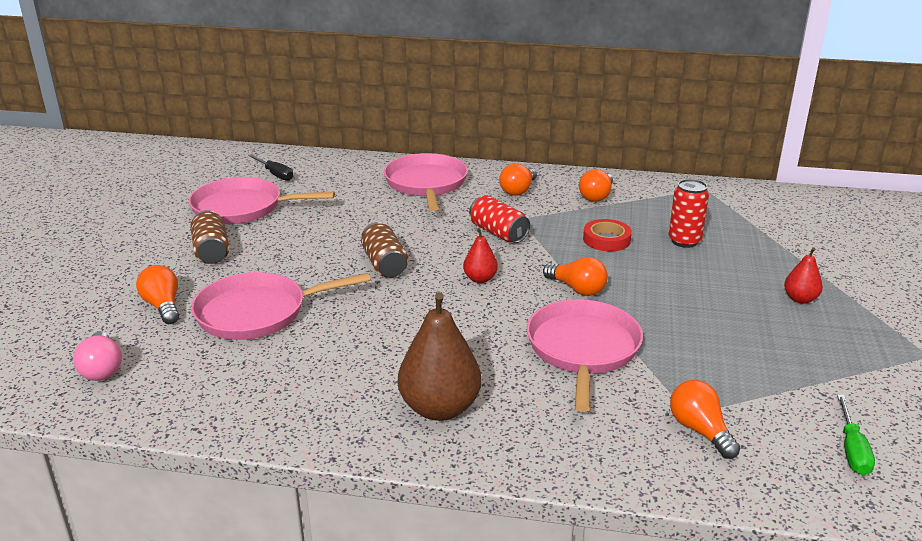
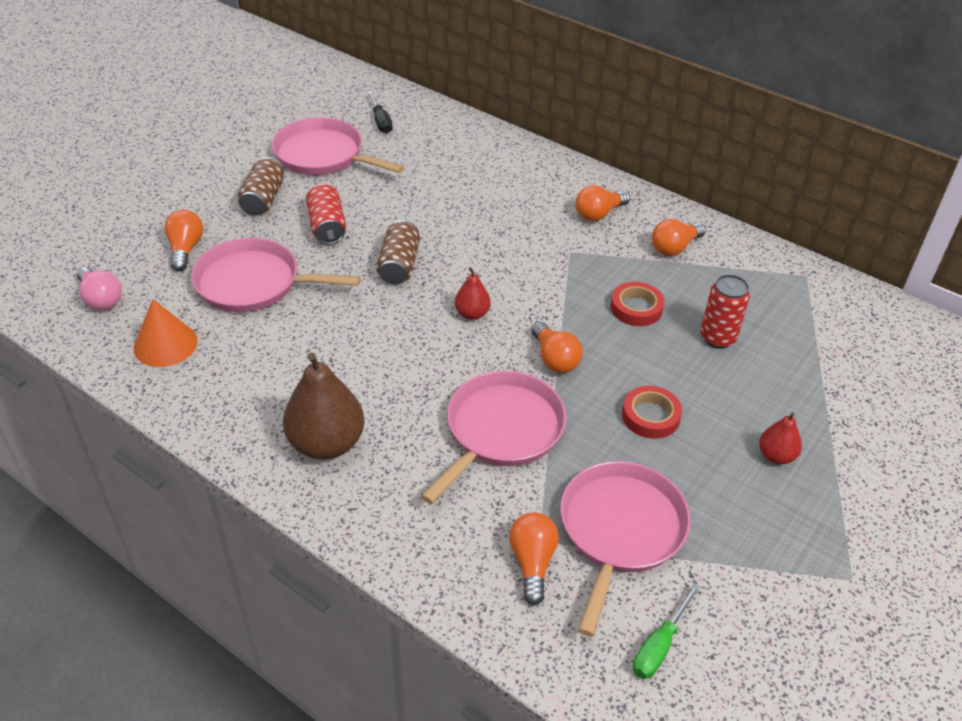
camera: 25 degrees right, 15 degrees up
pink light bulb [73,331,122,381] -> pink light bulb turned 45 degrees counterclockwise [77,267,122,310]
pink pan [384,153,468,211] -> pink pan moved to [560,461,691,637]
red can [469,195,530,243] -> red can moved to [306,184,346,245]
none -> orange cone [134,299,198,367]
none -> red tape [622,386,682,439]

